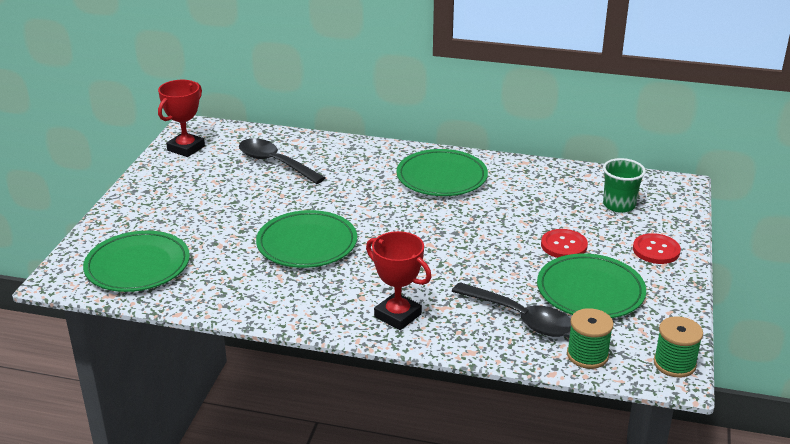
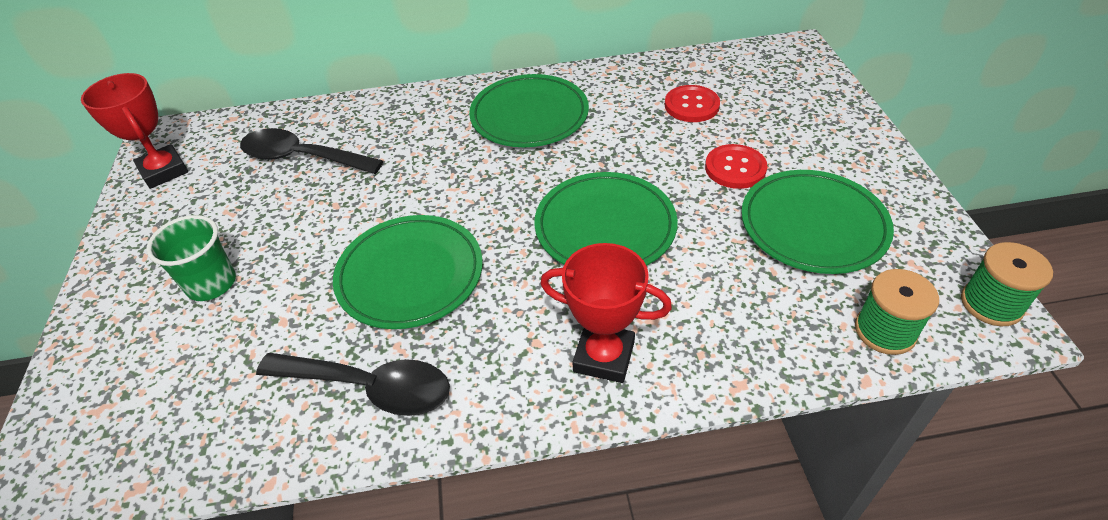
camera: 20 degrees left, 15 degrees up
green plate [83,231,190,292] -> green plate moved to [534,172,678,266]
red trophy [158,80,205,157] -> red trophy turned 45 degrees counterclockwise [81,73,188,189]
black spoon [452,282,571,337] -> black spoon moved to [256,353,450,416]
green cup [603,158,646,213] -> green cup moved to [146,215,236,301]
red button [633,233,681,264] -> red button moved to [665,85,720,122]

